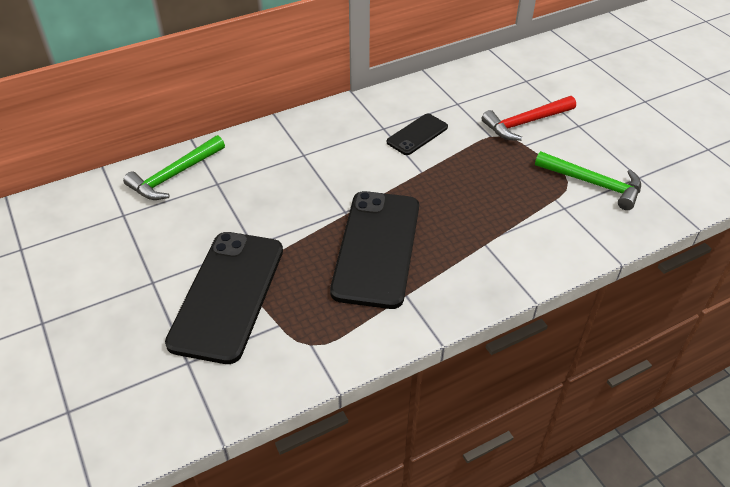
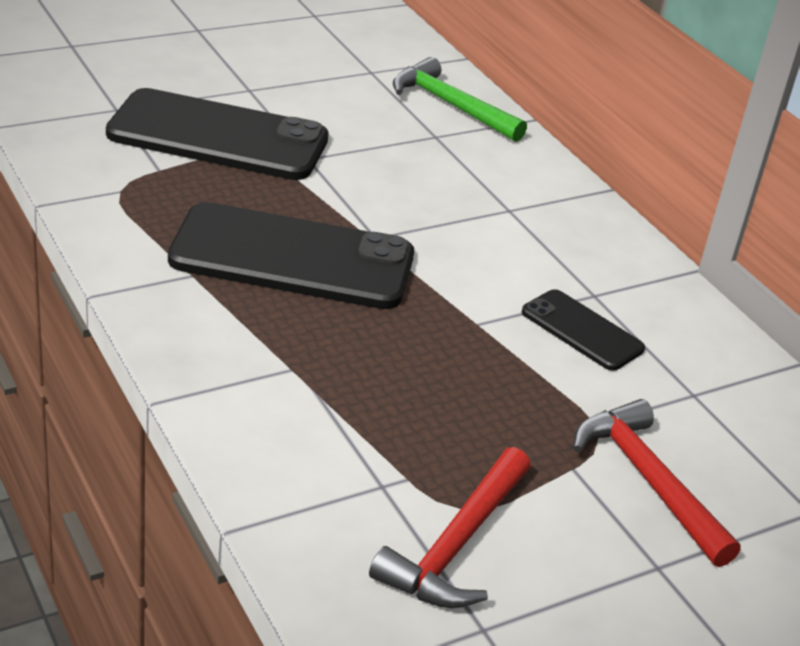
camera: 85 degrees right, 10 degrees down
green hammer [535,151,641,210] -> red hammer [369,447,531,608]

